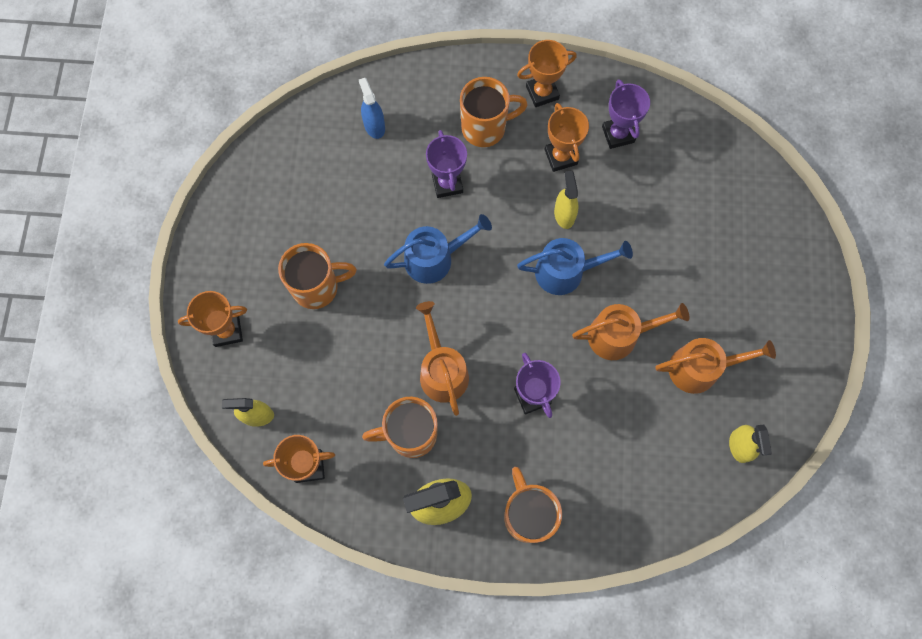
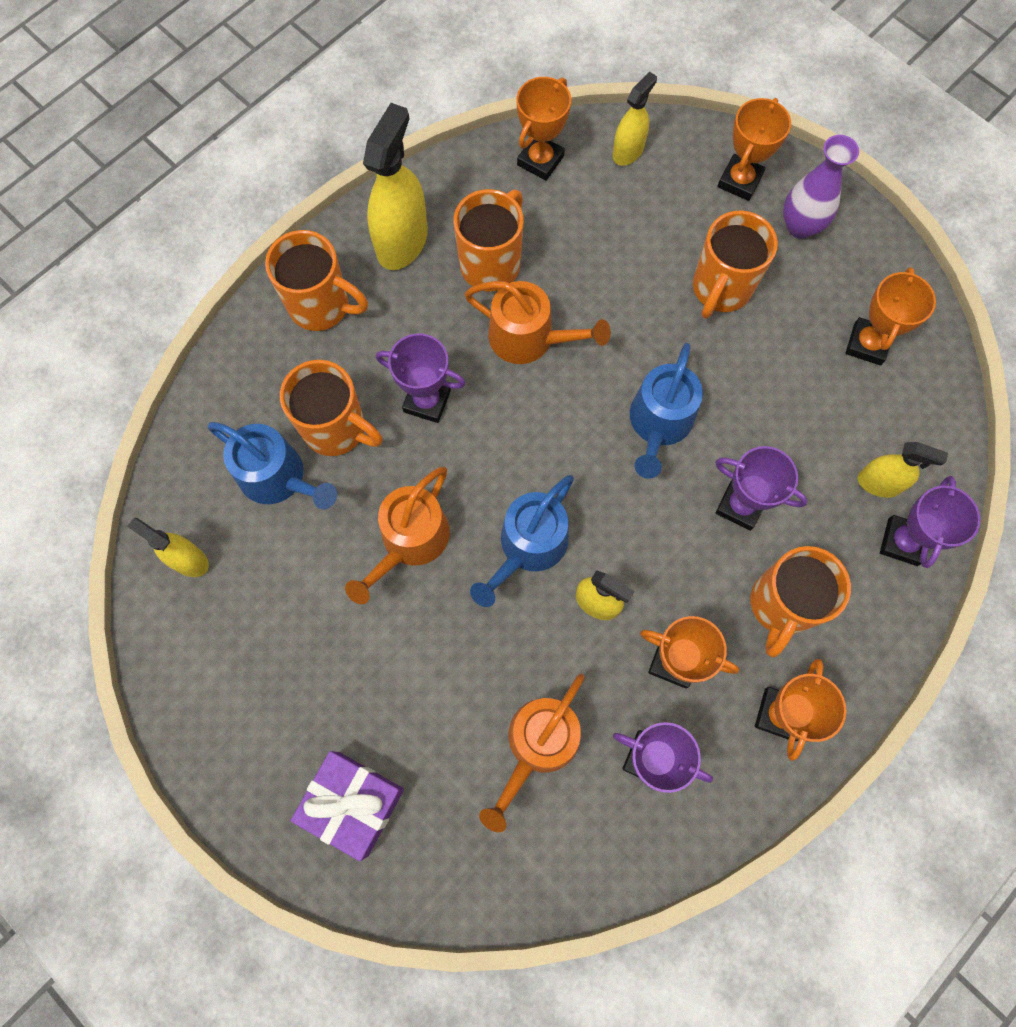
camera: 130 degrees right, 0 degrees up
blue spray bottle [359,78,385,139] -> yellow spray bottle [858,442,948,498]
orange watering can [655,338,776,394] -> orange watering can moved to [479,674,585,832]
none -> blue watering can [207,422,337,510]
none -> orange mug [280,360,383,456]
none -> purple gift [291,751,404,861]
none -> purple vase [783,135,859,238]
none -> orange trophy [846,267,936,365]
none -> purple trophy [880,476,980,568]

